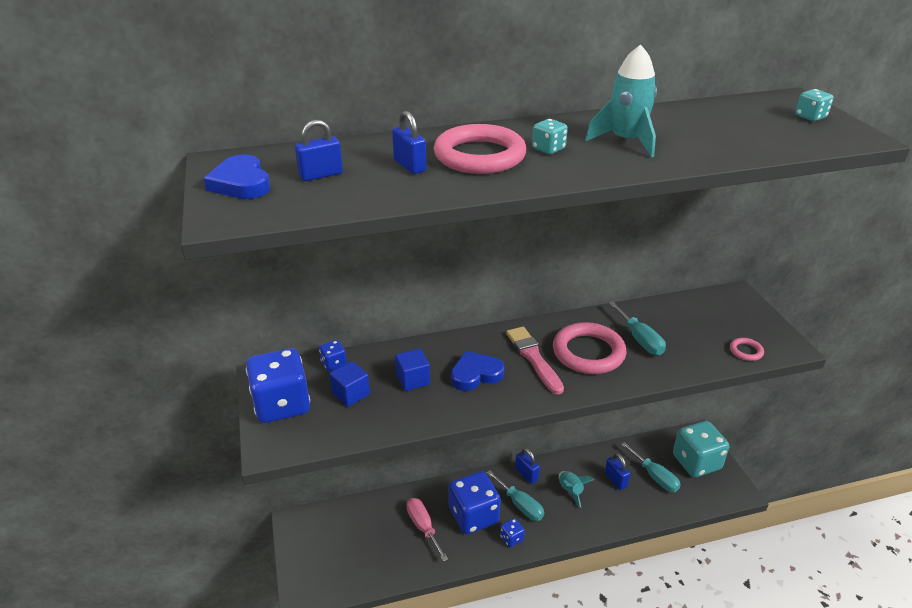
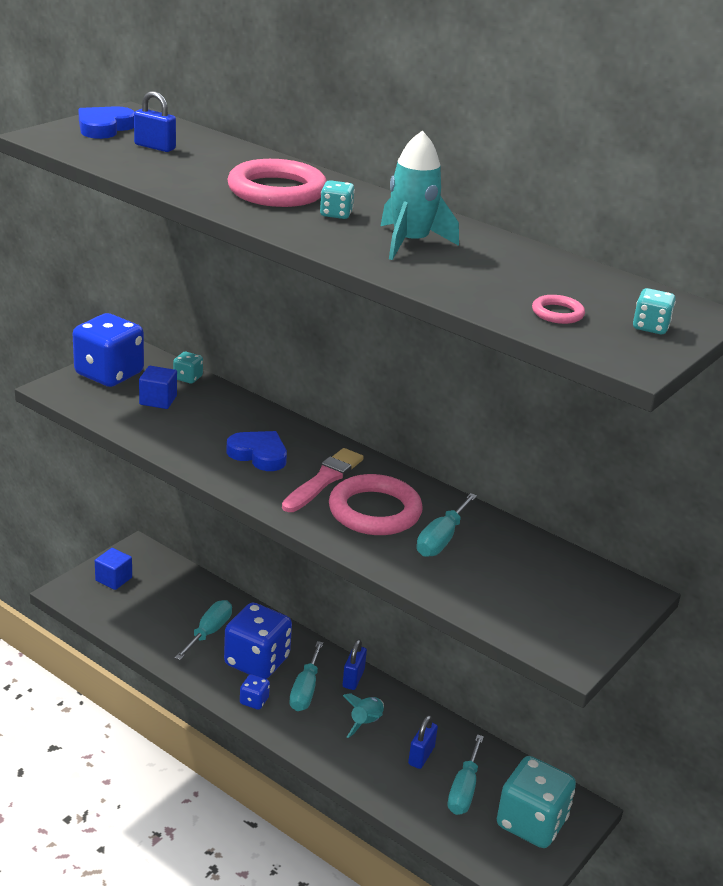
camera: 50 degrees right, 5 degrees down
blue dice [319,340,347,371] -> turquoise dice [173,352,203,384]
blue padlock [392,111,426,174] -> none
blue cube [395,349,430,391] -> blue cube moved to [95,548,132,590]
pink screwdriver [407,498,448,561] -> turquoise screwdriver [175,600,232,660]
pink ring [730,338,764,361] -> pink ring moved to [532,295,585,324]

